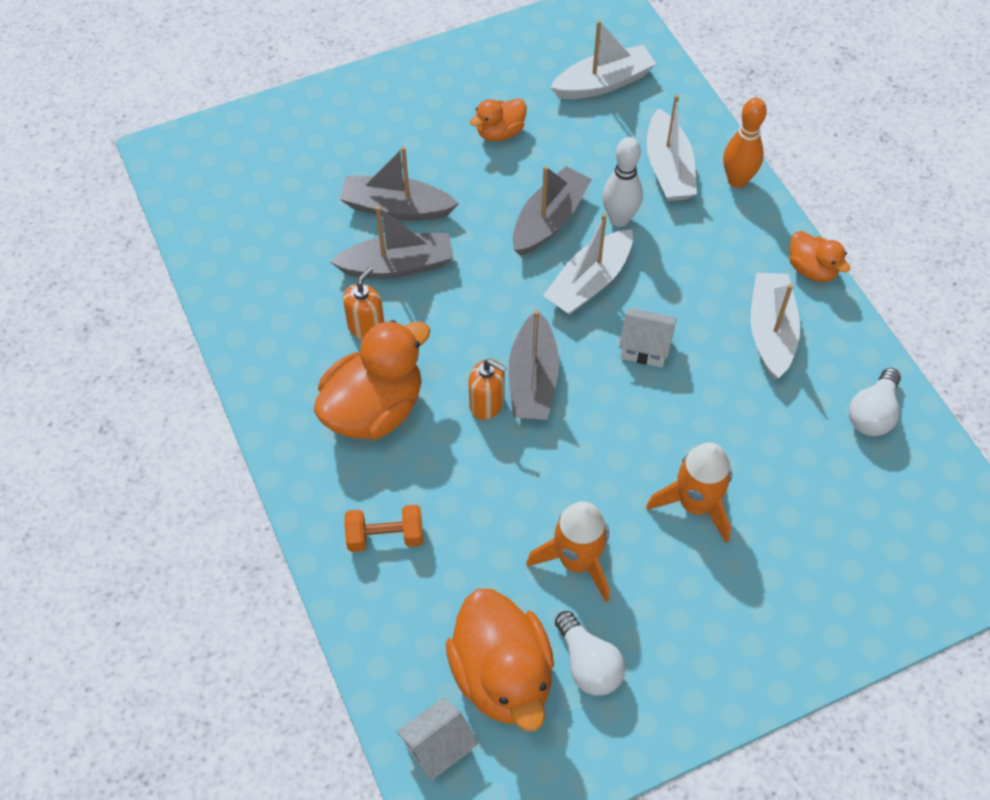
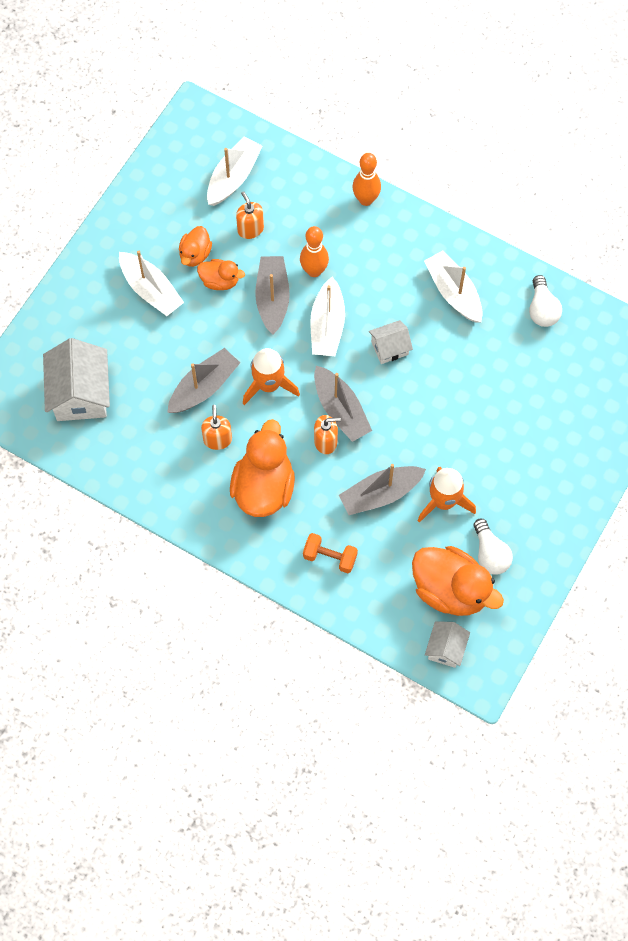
camera: 35 degrees left, 10 degrees up
grey boat [339,146,459,220] -> grey boat moved to [339,464,426,515]
orange dumbbell [344,505,423,552] -> orange dumbbell turned 60 degrees clockwise [303,533,358,573]
white light bulb [555,611,625,696] -> white light bulb turned 45 degrees clockwise [474,519,513,575]
white bowling pin [602,137,643,227] -> orange bowling pin [300,226,329,277]
orange rocket [646,443,732,543] -> orange rocket moved to [243,348,300,405]
white boat [647,94,697,201] -> white boat moved to [119,251,184,316]
orange duck [789,231,850,282] -> orange duck moved to [197,259,245,290]
none -> white house [43,338,110,421]
none -> orange soap dispenser [236,191,264,239]

